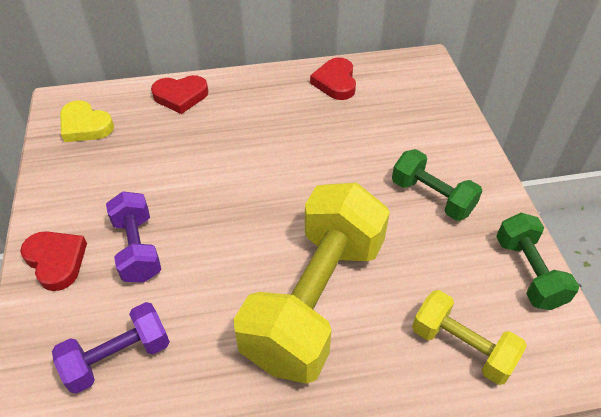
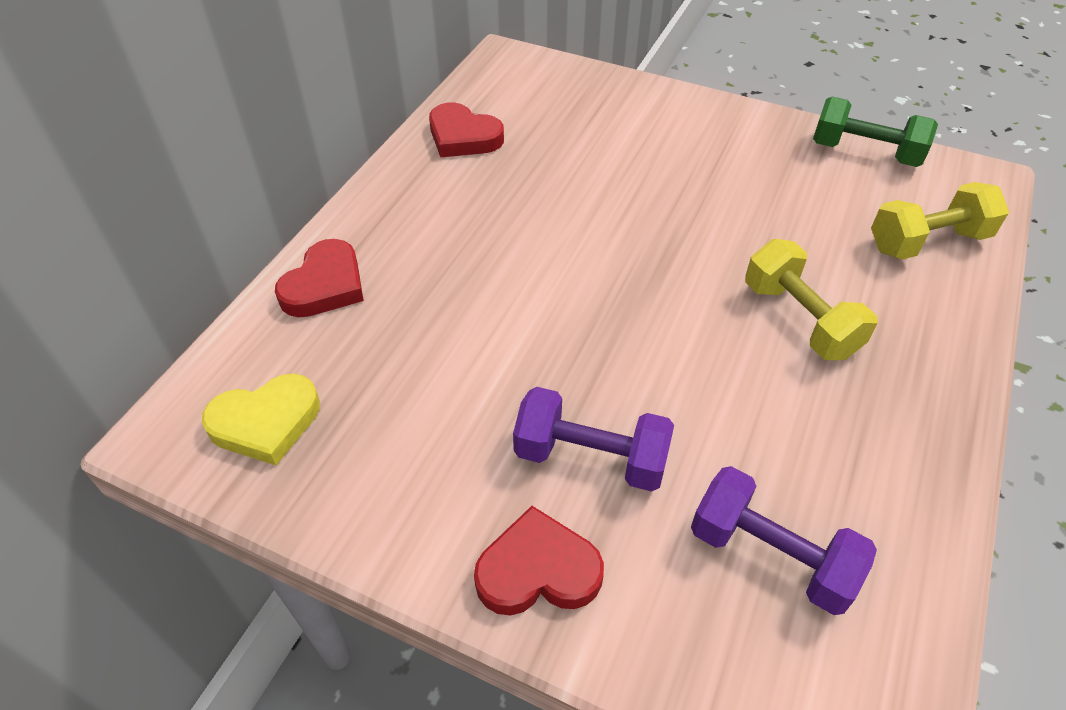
camera: 55 degrees left, 0 degrees up
purple dumbbell [52,302,170,394] -> purple dumbbell turned 60 degrees counterclockwise [691,466,877,615]
yellow dumbbell [233,183,390,384] -> yellow dumbbell [745,239,878,360], size x0.51
green dumbbell [392,149,482,221] -> none

